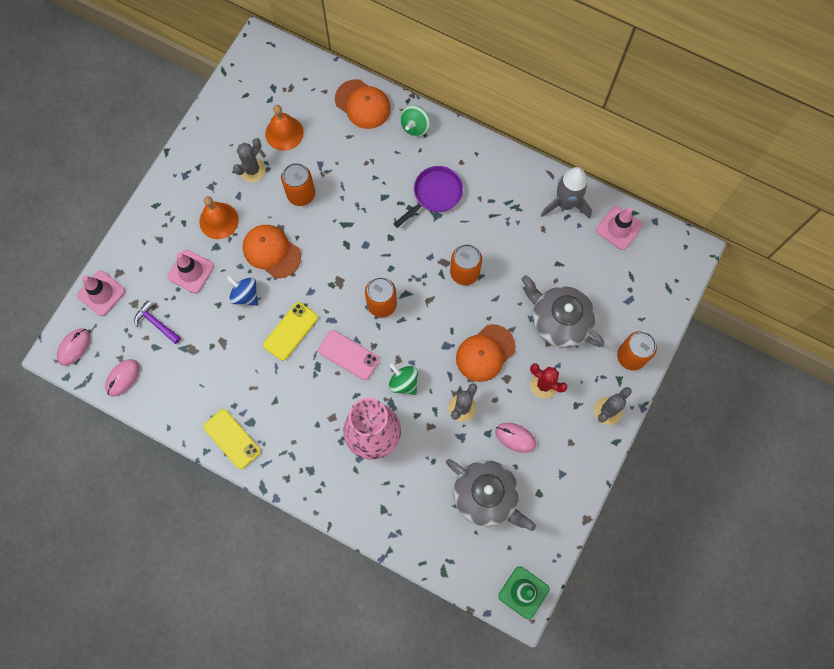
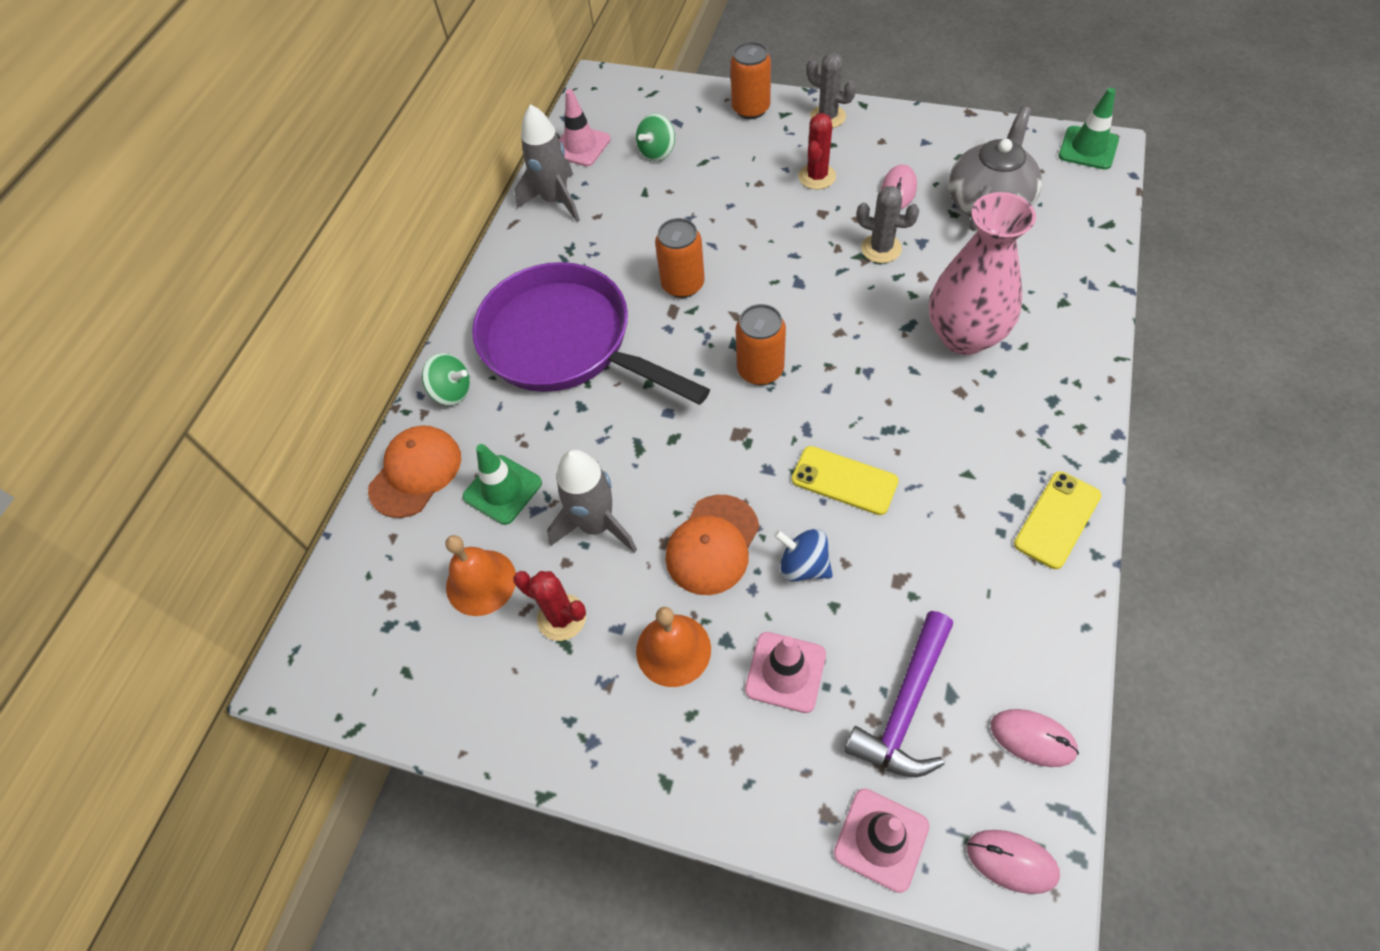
camera: 95 degrees left, 15 degrees down
purple hammer [134,300,181,344] -> purple hammer [844,611,953,777], size x1.66
blue spinning top [227,275,258,306] -> blue spinning top turned 90 degrees clockwise [774,529,833,581]
grey cactus [233,138,266,182] -> red cactus [513,571,586,641]
orange can [281,163,315,206] -> grey rocket [547,449,637,553]
pink phone [318,330,379,380] -> none
green spinning top [389,363,418,395] -> green spinning top moved to [636,113,675,161]
purple pan [393,166,463,228] -> purple pan [472,262,710,405], size x1.99
orange cap [456,324,516,382] -> none
grey teapot [521,275,604,348] -> none
none -> green traffic cone [463,444,542,525]

